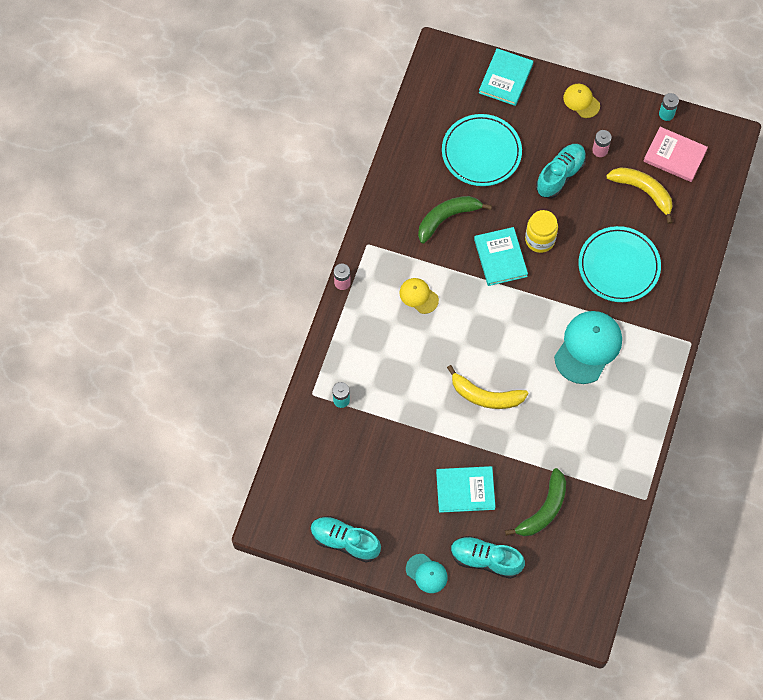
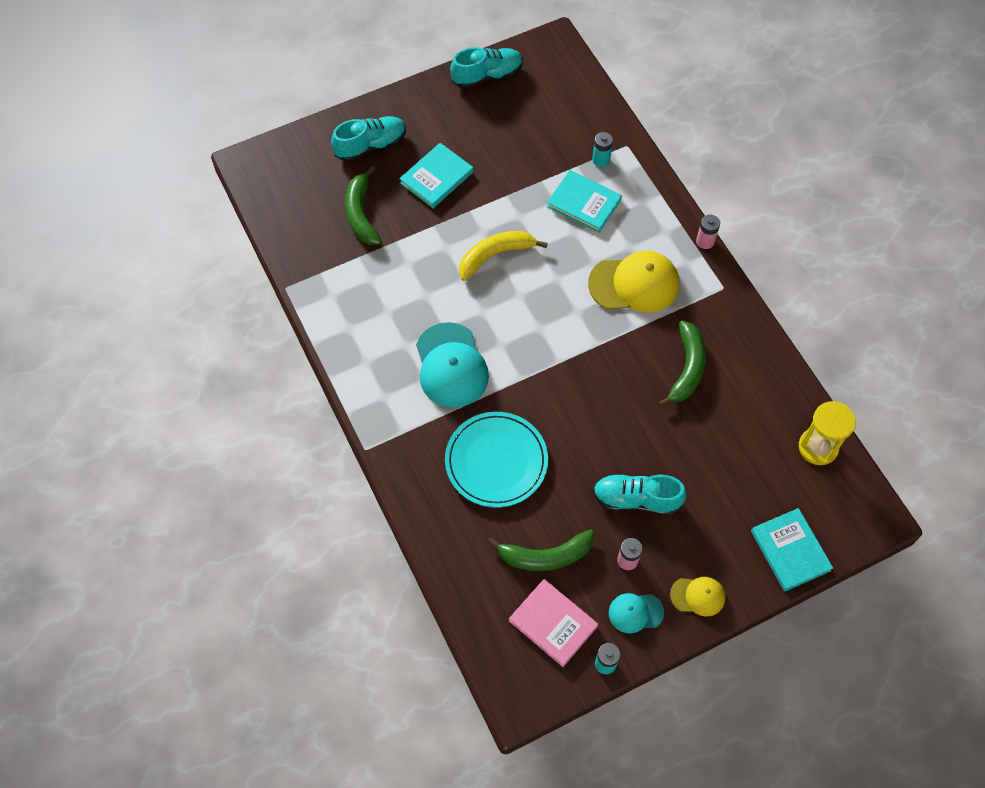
camera: 135 degrees right, 5 degrees down
yellow cap [400,278,439,314] -> yellow cap [588,251,679,313], size x1.88
turquoise cap [406,554,448,593] -> turquoise cap moved to [609,593,664,633]
turquoise plate [442,114,522,186] -> none
turquoise book [474,227,528,286] -> turquoise book moved to [547,170,622,233]
yellow jar [525,210,558,253] -> none
turquoise shoe [536,144,586,199] -> turquoise shoe turned 105 degrees clockwise [593,474,687,516]
yellow banana [606,167,673,224] -> green banana [487,529,594,571]
pink book [644,127,708,182] -> pink book turned 60 degrees clockwise [509,579,598,667]
none -> yellow hourglass [799,401,856,465]

